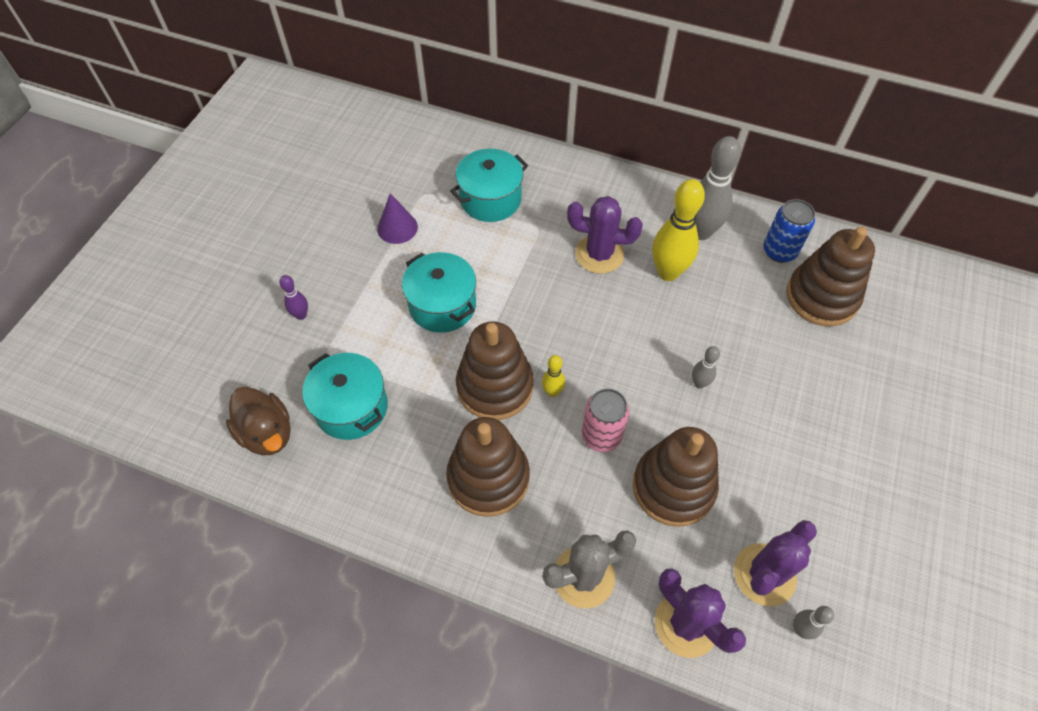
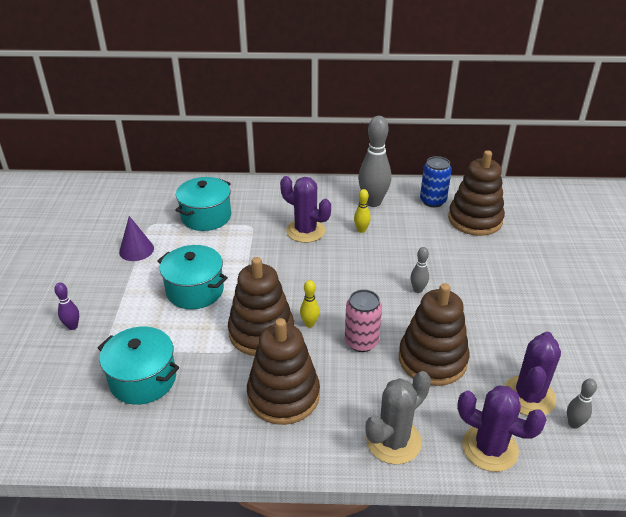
camera: 20 degrees left, 20 degrees down
brown duck [226,386,291,455] -> none
purple cactus [567,196,643,274] -> purple cactus turned 45 degrees clockwise [280,176,331,243]
yellow bowling pin [652,179,705,281] -> yellow bowling pin [354,189,371,233], size x0.48

